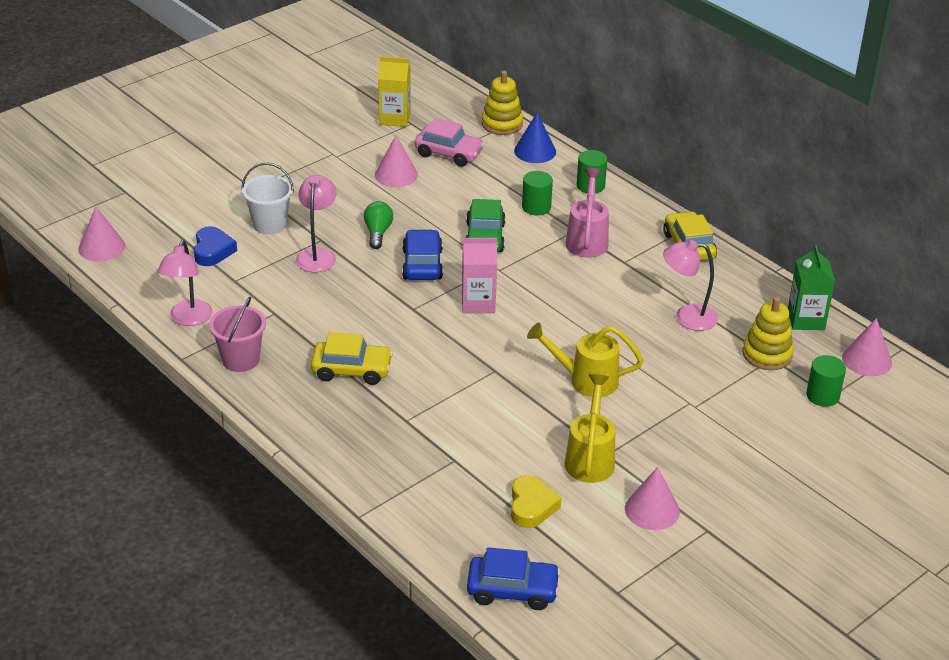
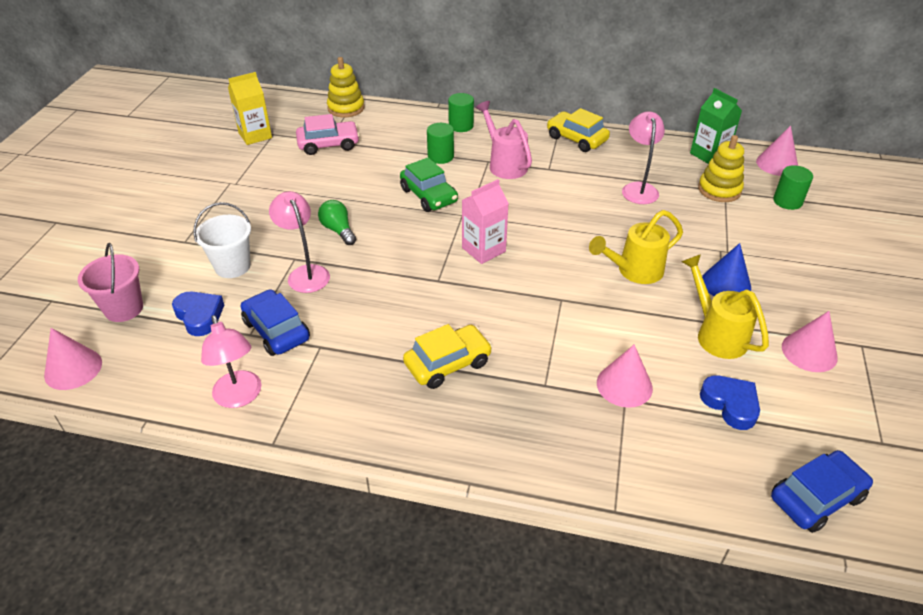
camera: 35 degrees left, 5 degrees up
pink bucket [209,297,266,372] -> pink bucket moved to [78,243,143,322]
pink cone [375,136,418,187] -> pink cone moved to [597,344,653,408]
blue car [402,229,443,280] -> blue car moved to [241,289,310,356]
yellow heart [511,475,561,528] -> blue heart [700,375,760,430]
blue cone [514,112,556,163] -> blue cone moved to [702,243,751,296]
pink lamp [663,240,718,331] -> pink lamp turned 120 degrees clockwise [622,111,665,204]

